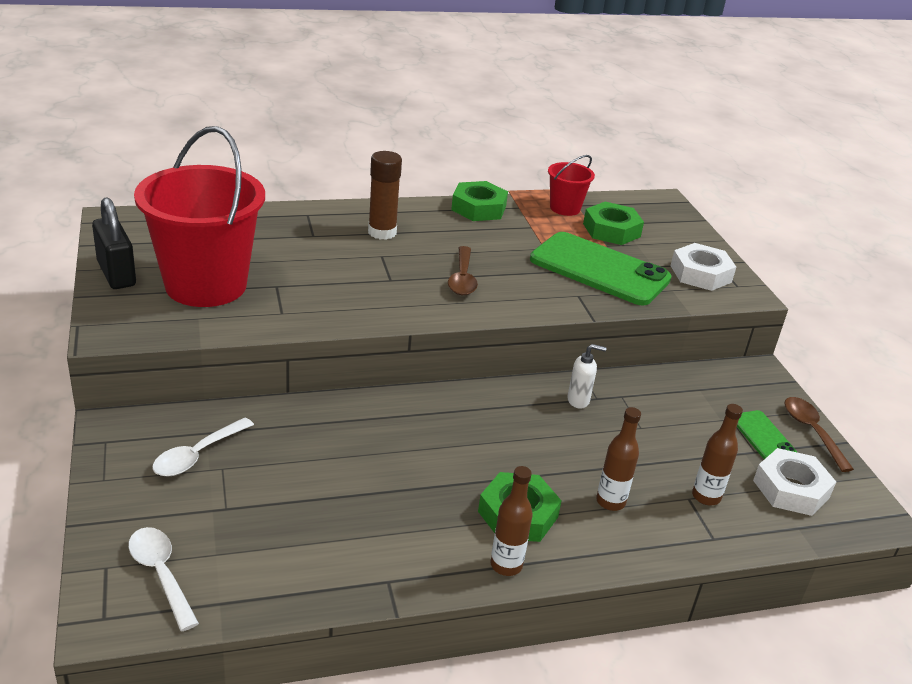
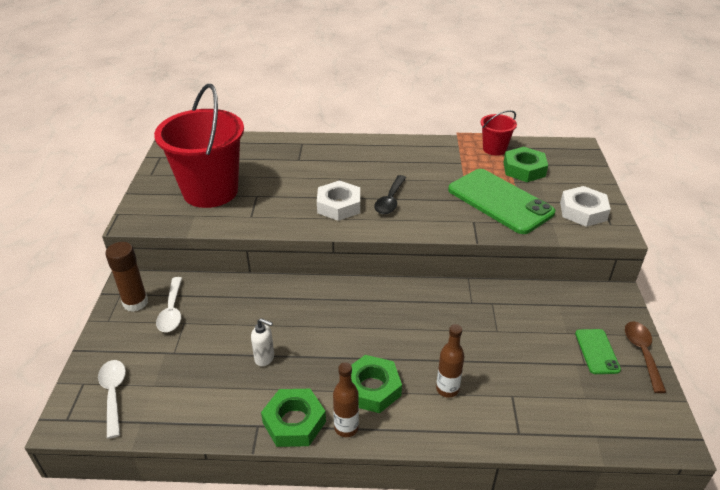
camera: 20 degrees right, 5 degrees up
black padlock [92,197,136,289] -> none
white spoon [152,417,254,477] -> white spoon turned 60 degrees counterclockwise [156,277,182,332]
brown glue stick [368,151,402,240] -> brown glue stick moved to [105,242,148,312]
brown spoon [448,246,478,295] -> black spoon [374,175,406,214]
green nut [451,181,508,221] -> green nut moved to [261,389,326,447]
white soap dispenser [567,344,606,409] -> white soap dispenser moved to [251,318,274,366]
brown bottle [692,404,743,505] -> none
white nut [753,448,836,516] -> white nut moved to [317,180,360,221]

